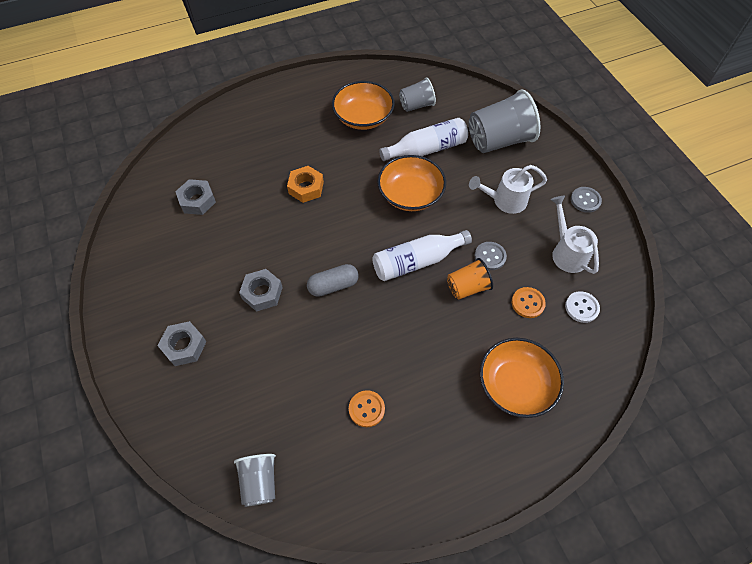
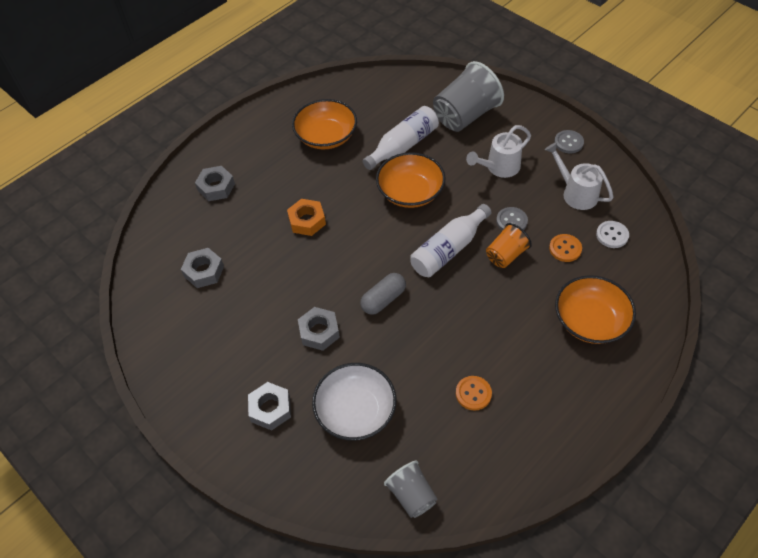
camera: 20 degrees left, 5 degrees down
grey cup [399,78,436,112] -> none
none -> grey nut [195,166,235,201]
none -> white bowl [312,363,397,441]

